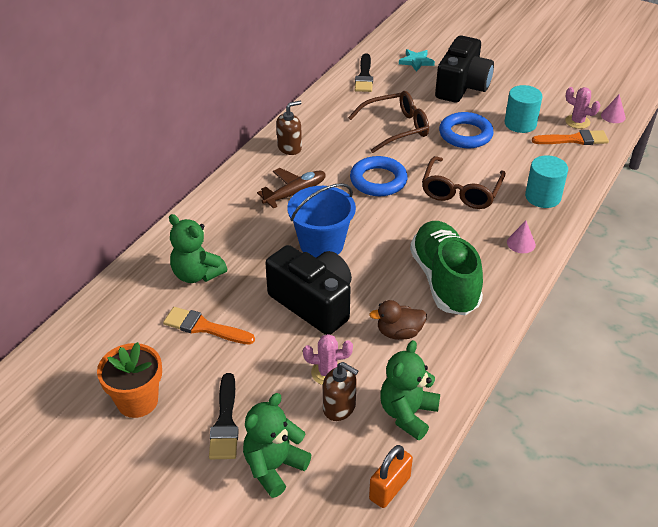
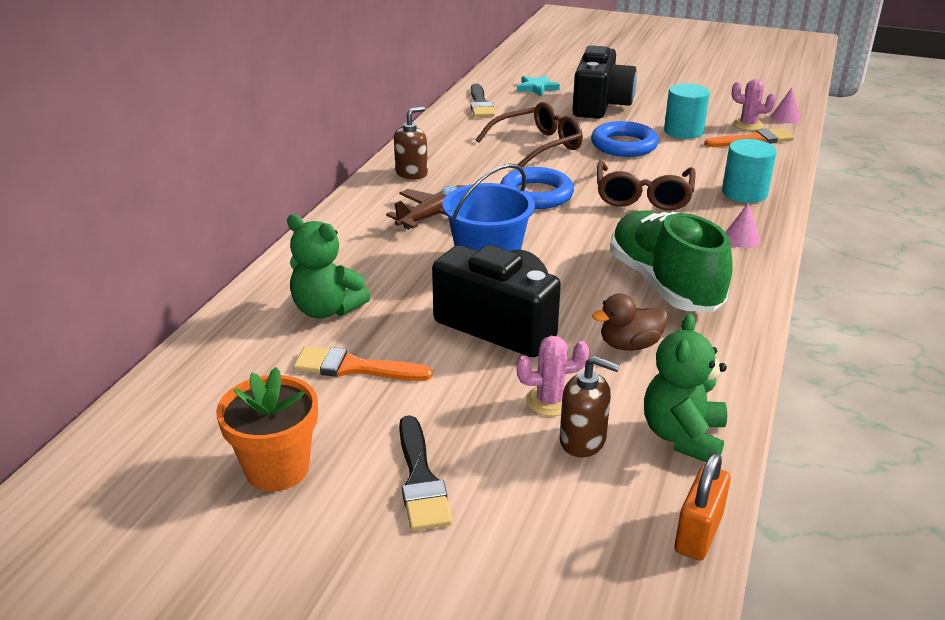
camera: 10 degrees left, 10 degrees down
green teddy bear [243,393,311,498] -> none

